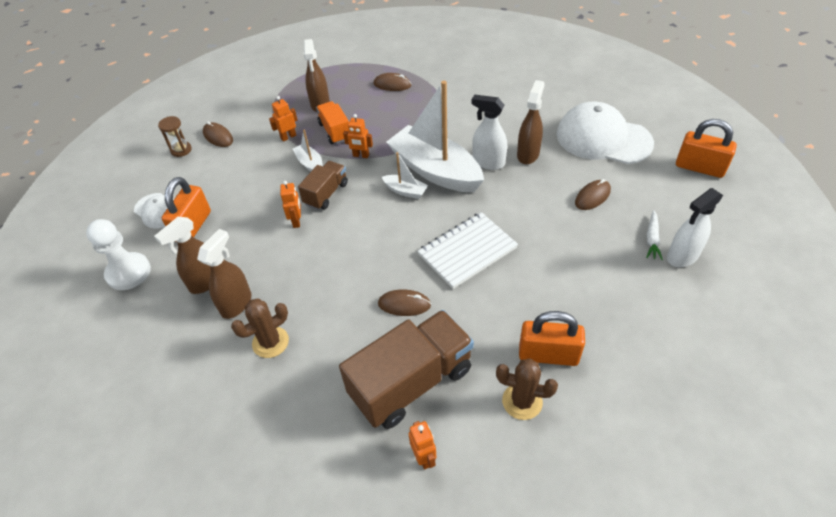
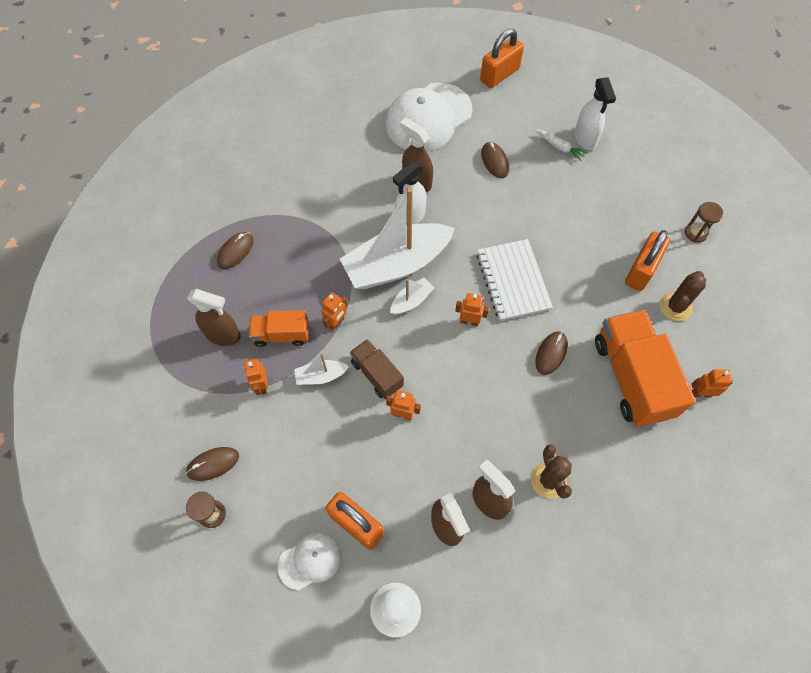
camera: 70 degrees left, 15 degrees up
brown truck [339,310,474,429] -> orange truck [595,309,696,427]
none -> orange robot [455,293,489,326]
none -> brown hourglass [685,202,723,243]

